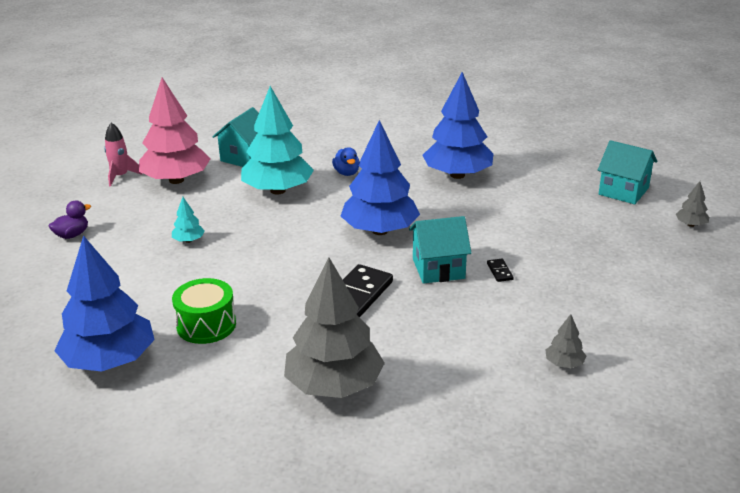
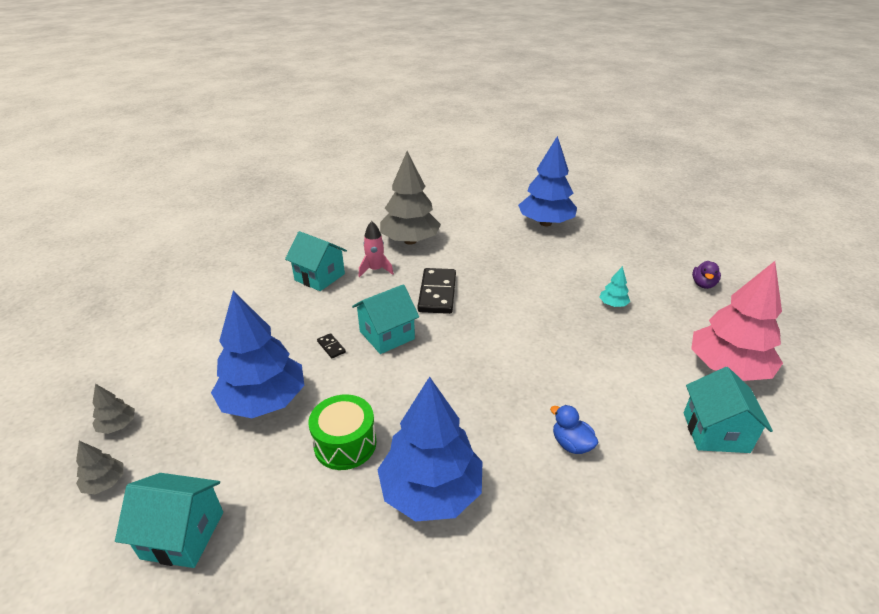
camera: 155 degrees right, 5 degrees up
pink rocket [104,122,142,187] -> pink rocket moved to [359,221,394,277]
green drum [172,278,236,344] -> green drum moved to [308,395,376,470]
turquoise tree [241,86,314,195] -> none
blue tree [341,120,420,235] -> blue tree moved to [211,291,304,418]
grey tree [546,314,586,368] -> grey tree moved to [92,384,135,434]
none -> turquoise house [285,231,347,291]

